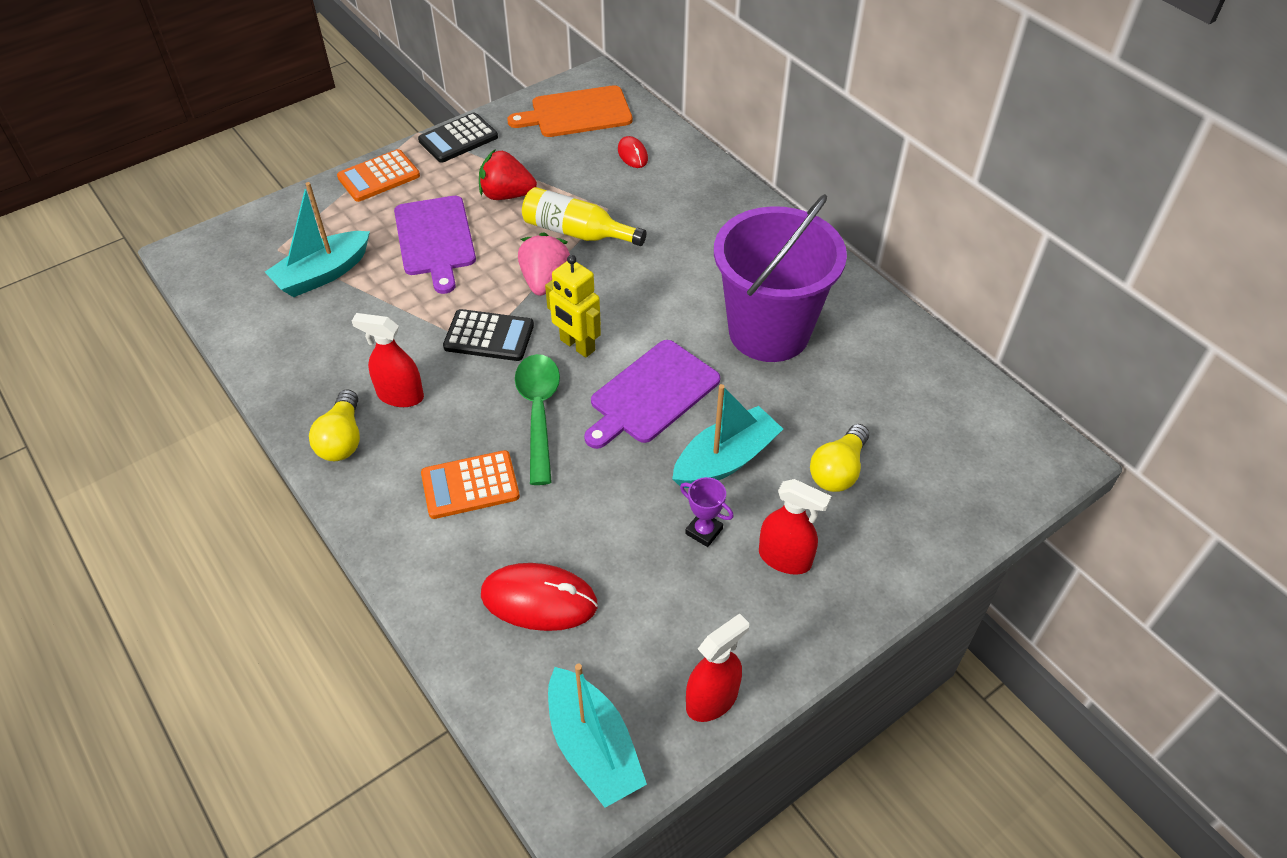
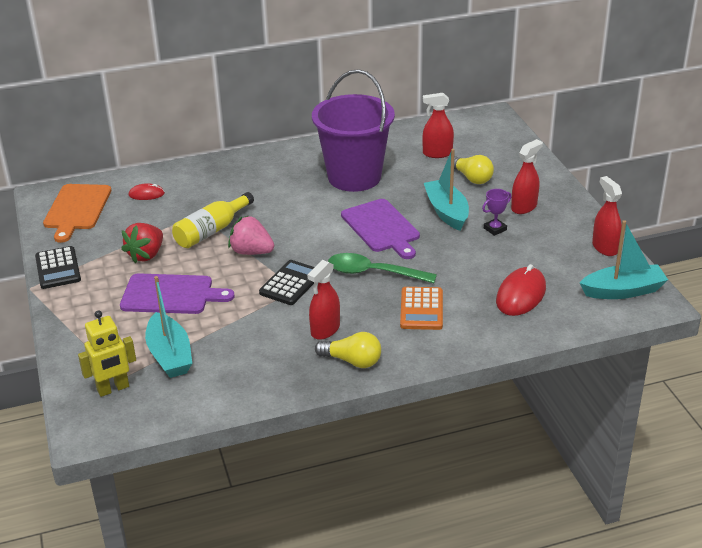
camera: 70 degrees left, 15 degrees down
orange calculator [337,149,420,202] -> none
yellow robot [545,255,601,358] -> yellow robot moved to [78,310,136,397]
none -> red spray bottle [422,93,454,158]

